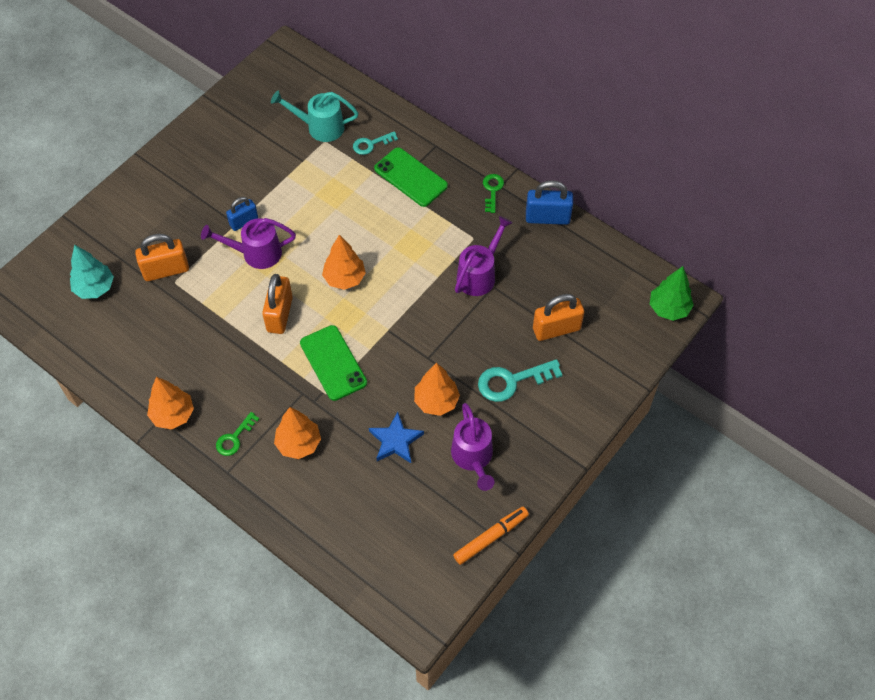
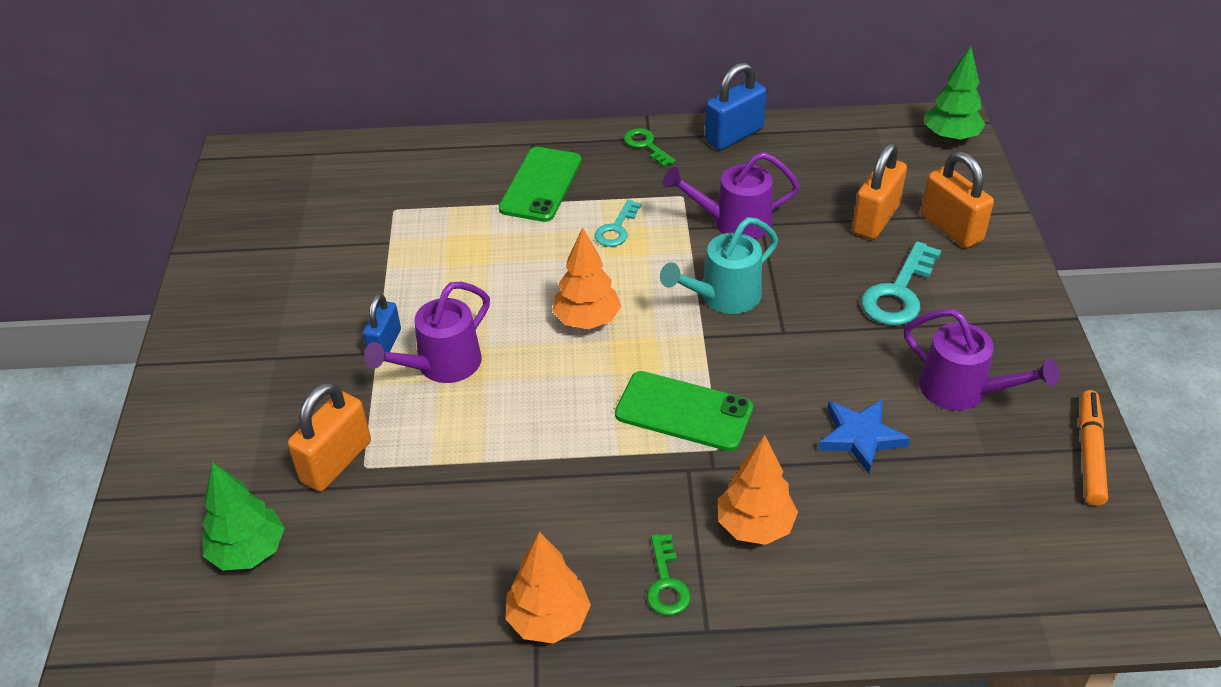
camera: 40 degrees left, 15 degrees down
turquoise tree [70,245,114,299] -> green tree [202,462,284,571]
orange padlock [262,274,293,334] -> orange padlock moved to [921,151,994,248]
turquoise watering can [271,91,358,142] -> turquoise watering can moved to [660,217,778,314]
turquoise key [353,131,398,155] -> turquoise key moved to [595,200,642,247]
green phone [374,147,448,207] -> green phone turned 75 degrees counterclockwise [499,147,582,222]
orange tree [414,363,460,416] -> none
purple watering can [455,216,512,296] -> purple watering can turned 90 degrees counterclockwise [663,152,800,239]

